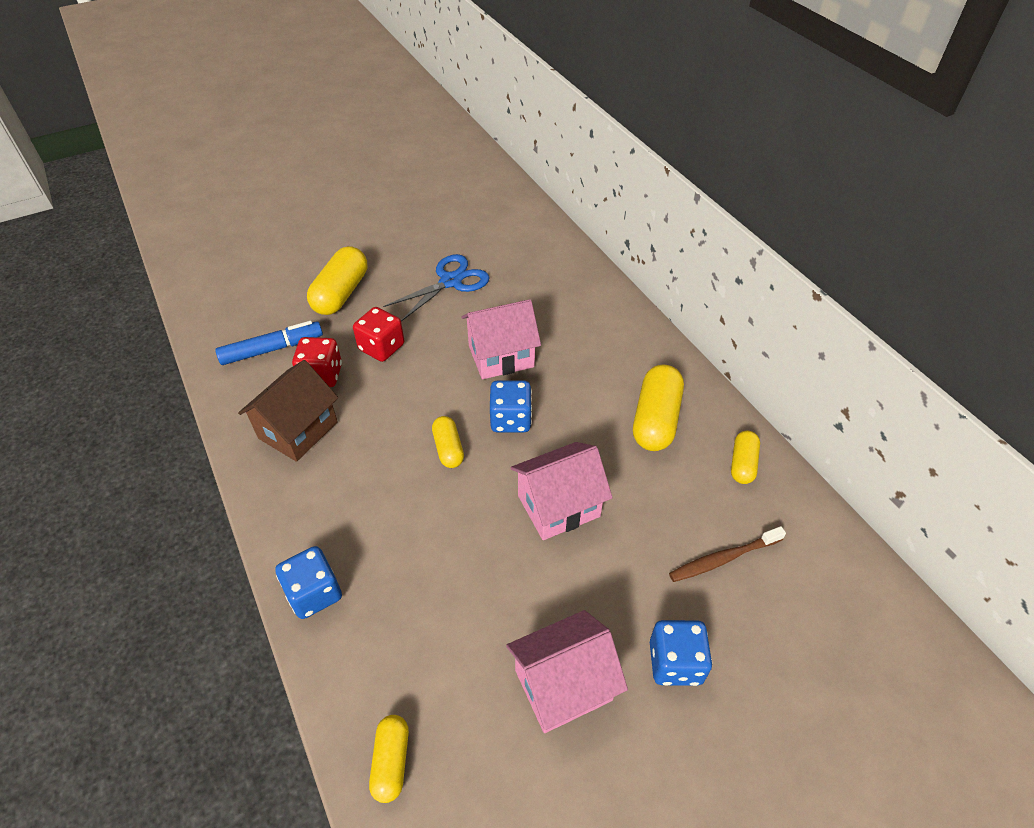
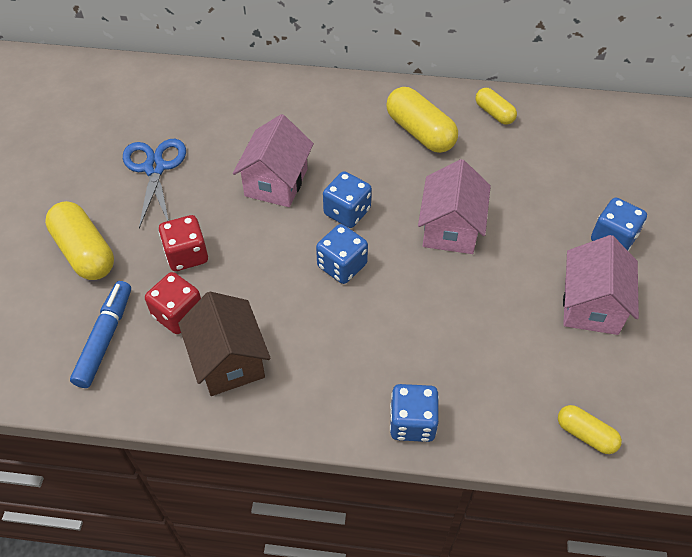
camera: 55 degrees left, 5 degrees up
yellow capsule [432,416,464,468] -> blue dice [316,224,368,284]
brown toothbrush [669,526,786,582] -> none

